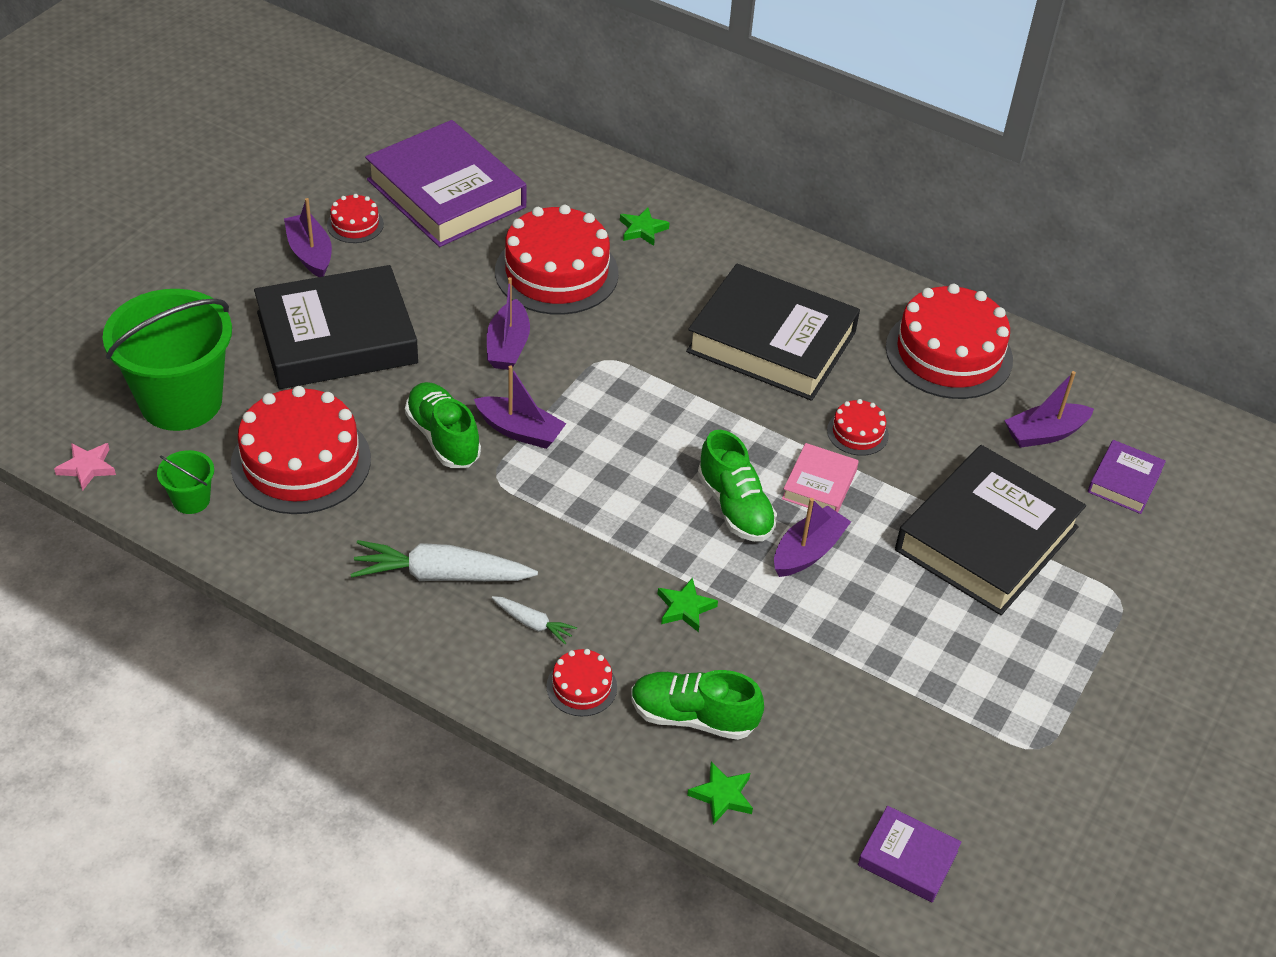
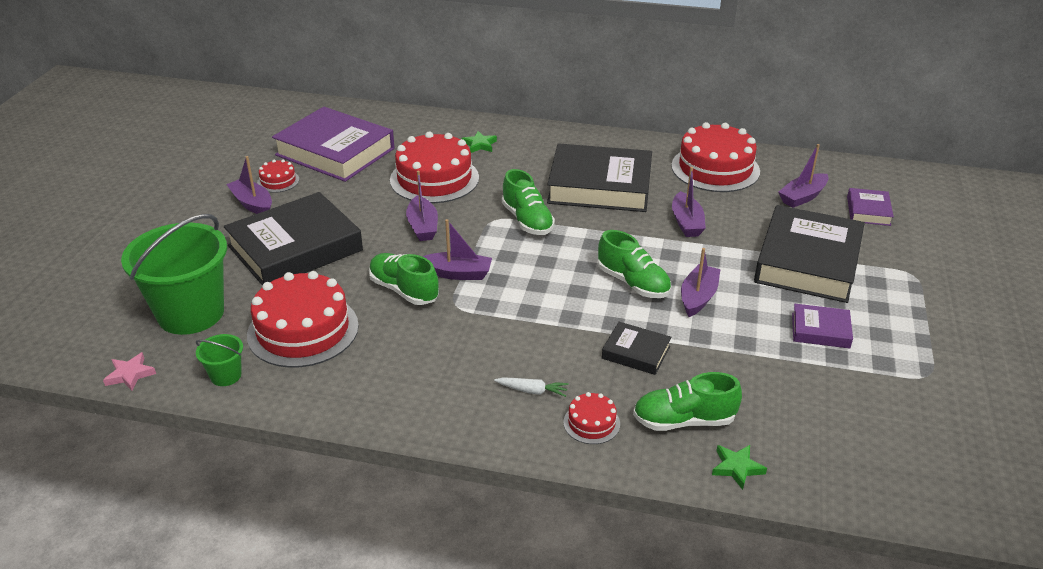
camera: 15 degrees left, 10 degrees down
white carrot [351,540,538,581] -> none
green star [658,578,718,632] -> black book [602,322,671,375]
pink book [782,443,859,512] -> none
red cake [827,399,889,456] -> purple boat [672,167,706,237]
purple book [858,806,961,902] -> purple book moved to [792,304,853,348]
none -> green shoe [502,169,555,235]

